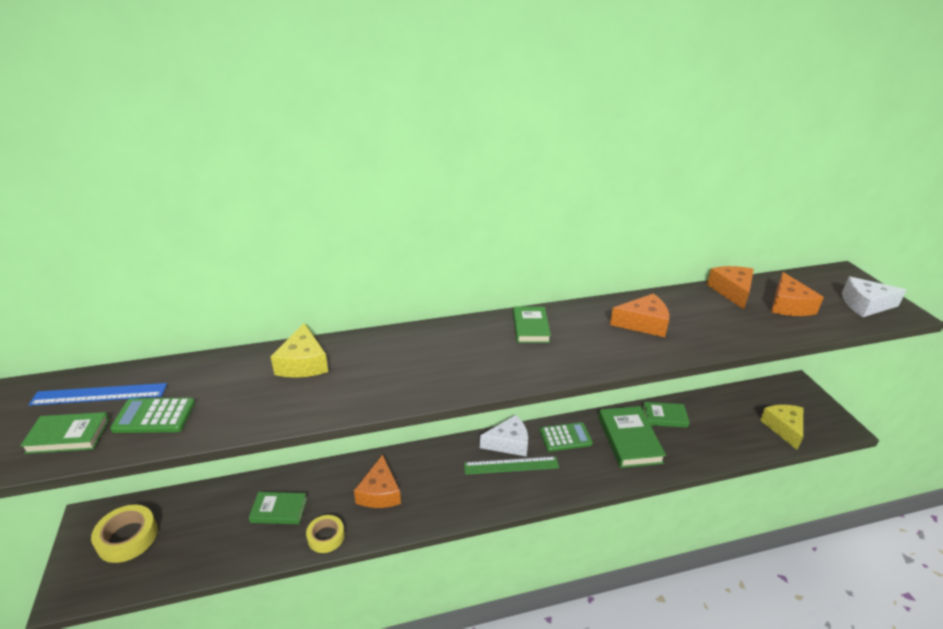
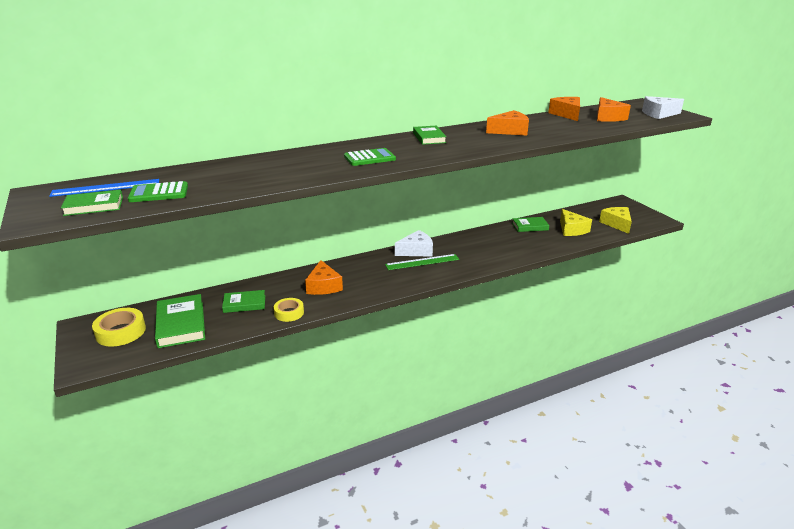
camera: 10 degrees left, 5 degrees down
yellow cheese [271,323,328,378] -> yellow cheese moved to [560,209,592,236]
green calculator [540,422,593,452] -> green calculator moved to [344,148,396,166]
green book [598,406,666,468] -> green book moved to [155,294,205,348]

